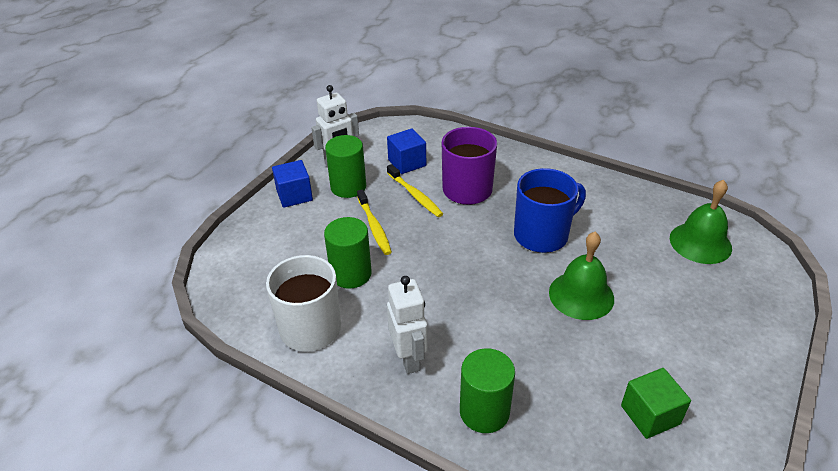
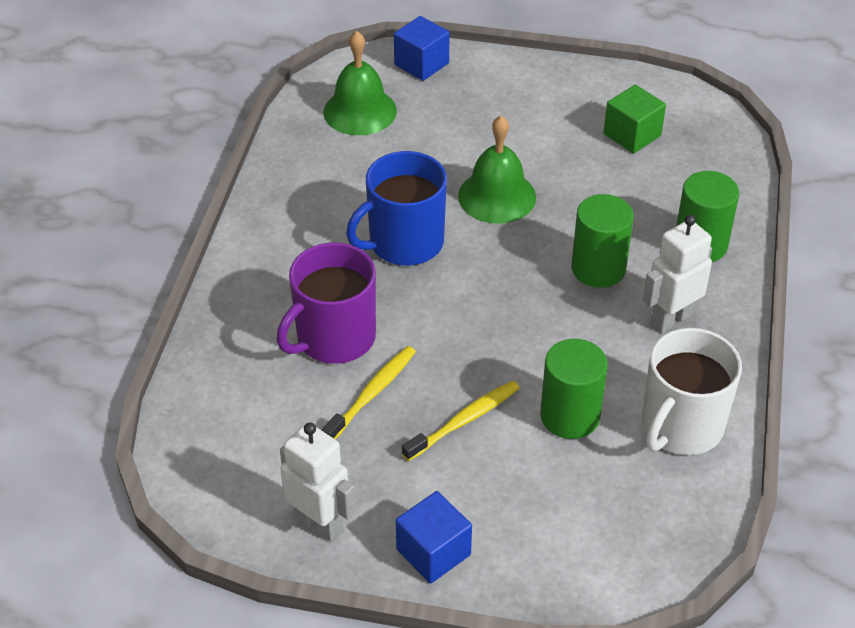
camera: 110 degrees left, 5 degrees up
green cylinder [325,135,366,198] -> green cylinder moved to [571,194,634,288]
blue cube [387,128,426,174] -> blue cube moved to [394,16,450,81]
blue mug [514,168,586,253] -> blue mug turned 75 degrees counterclockwise [346,151,447,266]

